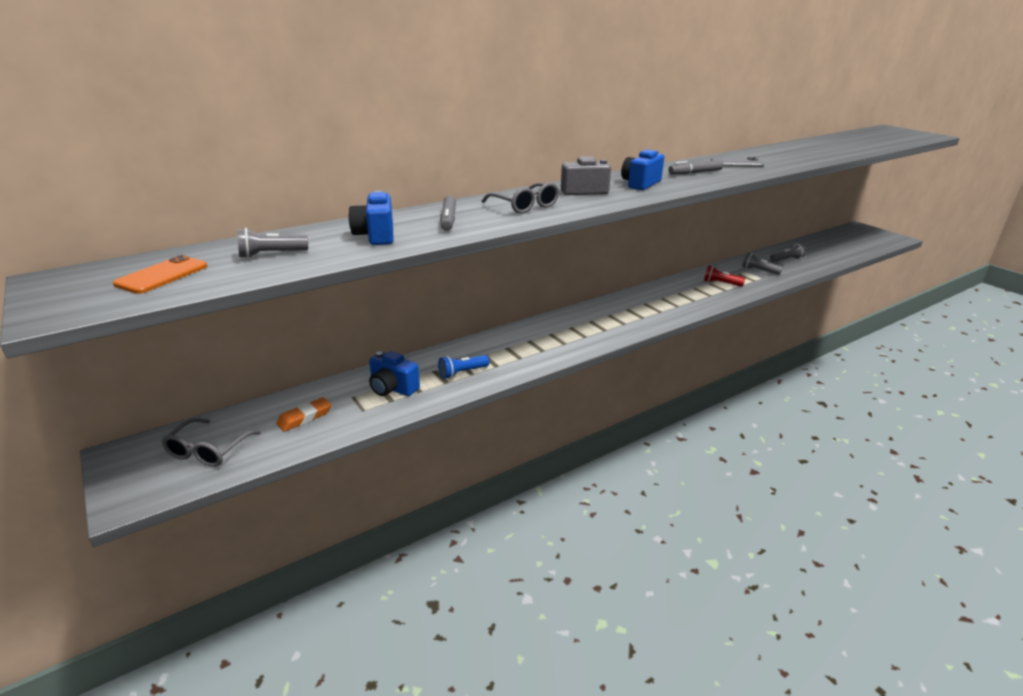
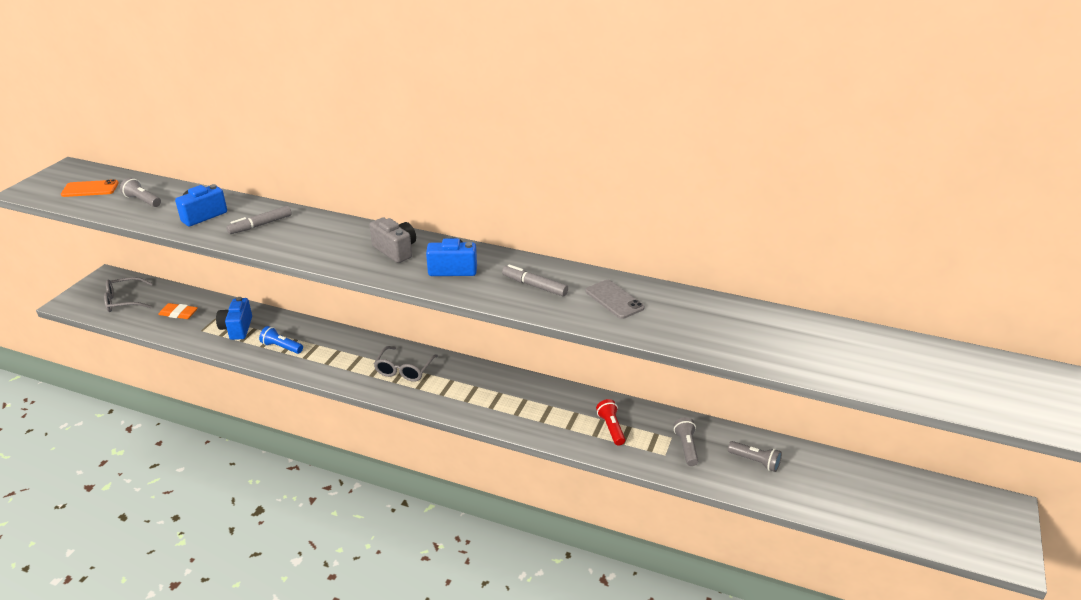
camera: 55 degrees right, 5 degrees up
grey glasses [482,182,559,214] -> grey glasses moved to [374,346,438,382]

